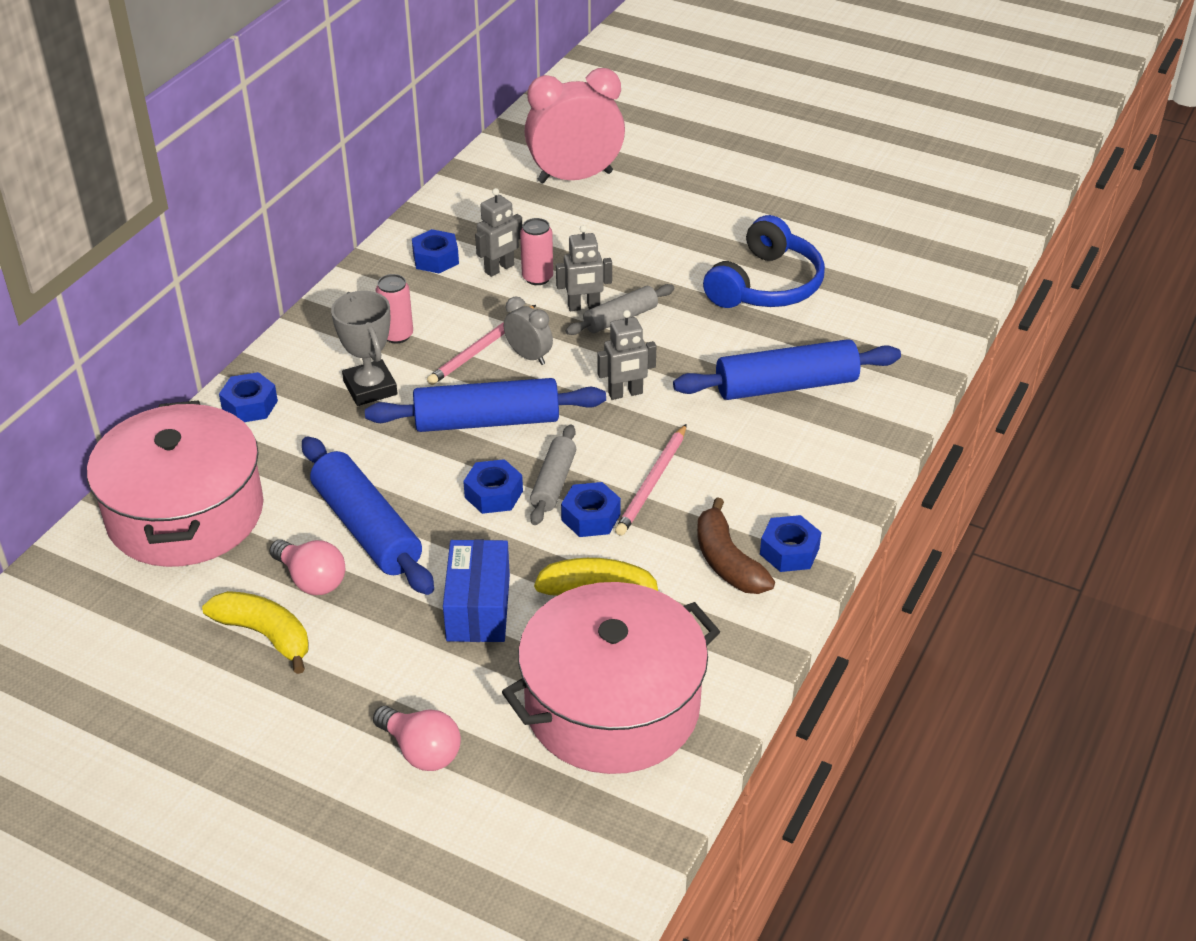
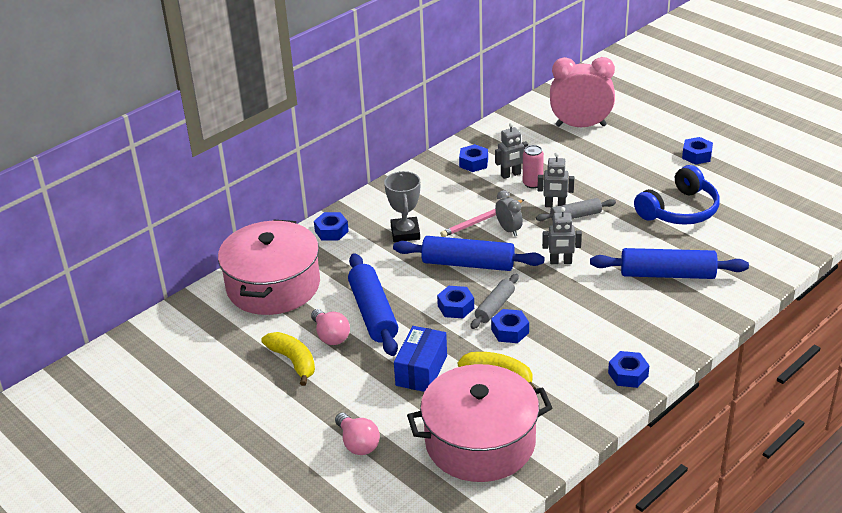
camera: 20 degrees right, 5 degrees down
pink can [376,274,413,344] -> none
pink pencil [615,424,687,536] -> none
brown banana [697,497,775,594] -> none
none -> blue nut [682,137,713,165]

